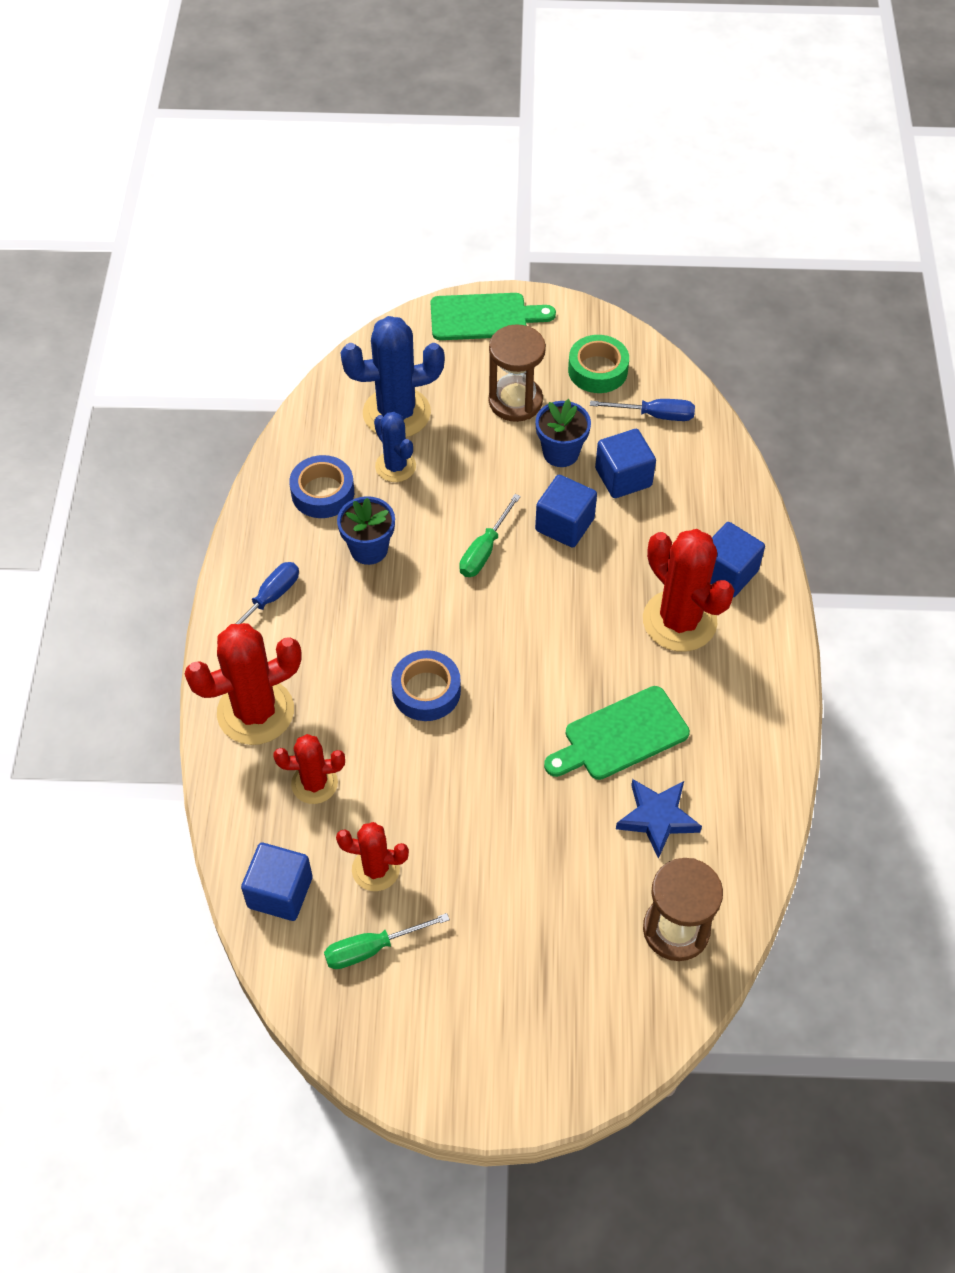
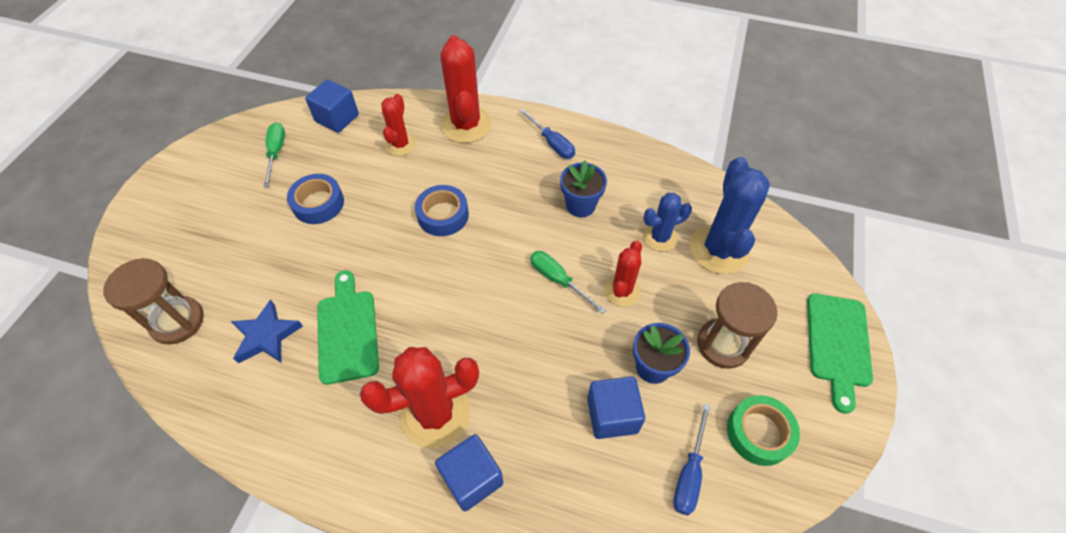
camera: 105 degrees right, 0 degrees up
blue tape [289,455,354,518] -> blue tape moved to [287,174,344,224]
red cactus [336,822,409,891] -> red cactus moved to [604,241,642,306]
blue cube [535,475,597,548] -> none

